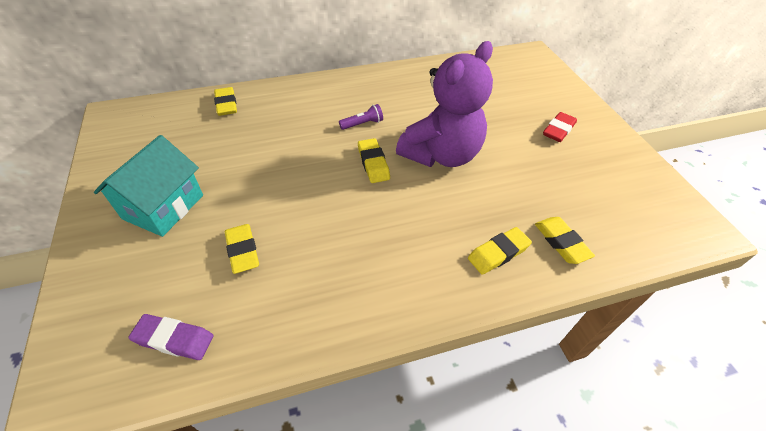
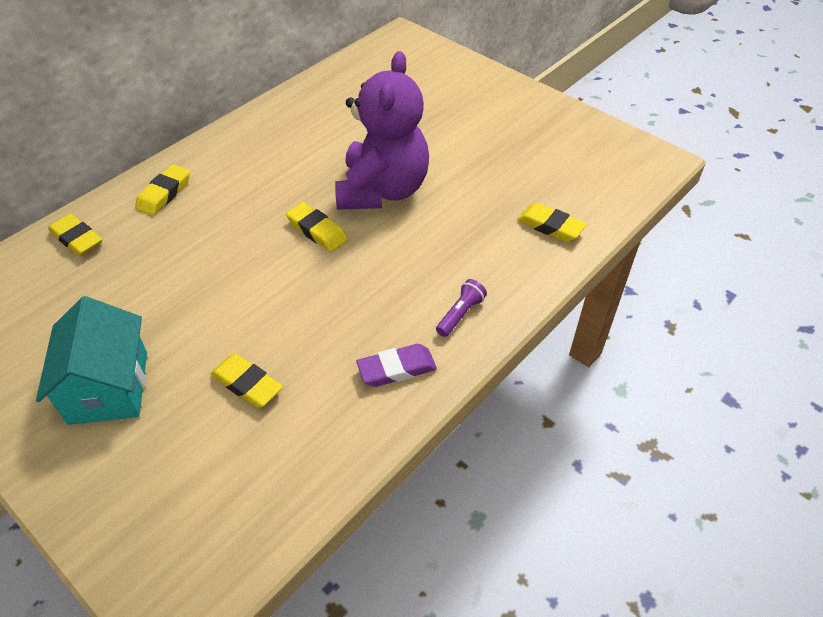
camera: 30 degrees left, 0 degrees up
purple eraser [128,314,214,360] -> purple eraser moved to [356,344,437,387]
purple flashlight [339,104,383,130] -> purple flashlight moved to [436,279,487,337]
yellow eraser [468,227,532,275] -> yellow eraser moved to [135,164,190,216]
red eraser [543,112,577,142] -> none

